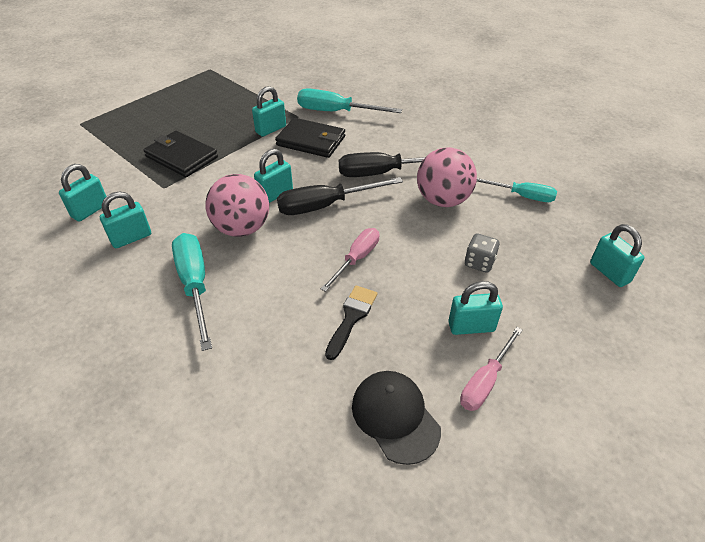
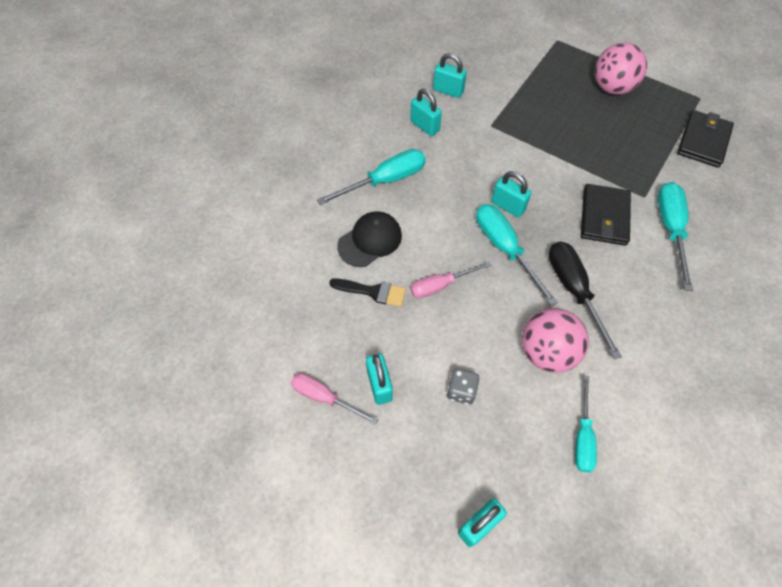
camera: 80 degrees right, 15 degrees up
black wallet [143,131,218,177] -> black wallet moved to [677,110,734,168]
pink ball [205,174,269,237] -> pink ball moved to [595,43,647,95]
turquoise padlock [252,86,286,137] -> none
black screwdriver [277,177,403,215] -> turquoise screwdriver [476,204,558,306]
pink screwdriver [321,228,379,292] -> pink screwdriver turned 135 degrees clockwise [411,261,491,298]
black cap [352,371,441,465] -> black cap moved to [337,211,402,267]

